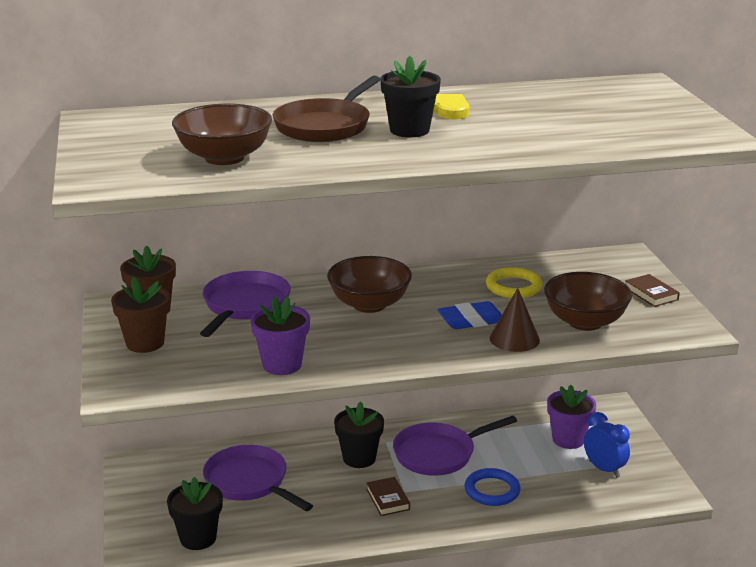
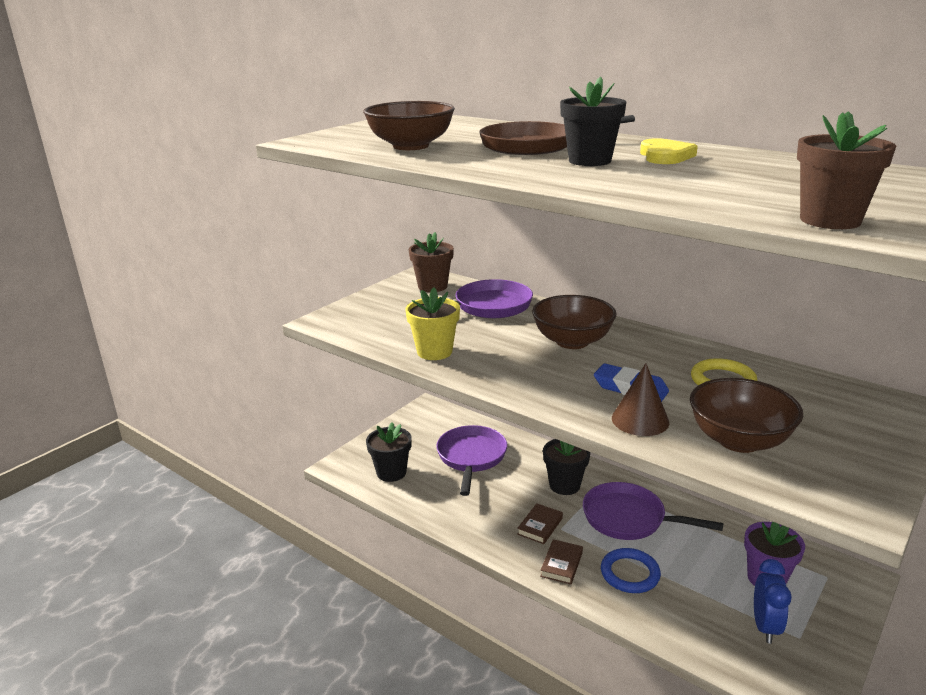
camera: 50 degrees right, 0 degrees up
brown flower pot [111,277,170,353] -> brown flower pot moved to [797,111,896,229]
purple flower pot [250,297,310,375] -> yellow flower pot [405,287,460,360]
brown book [625,274,680,307] -> brown book moved to [540,539,583,584]

